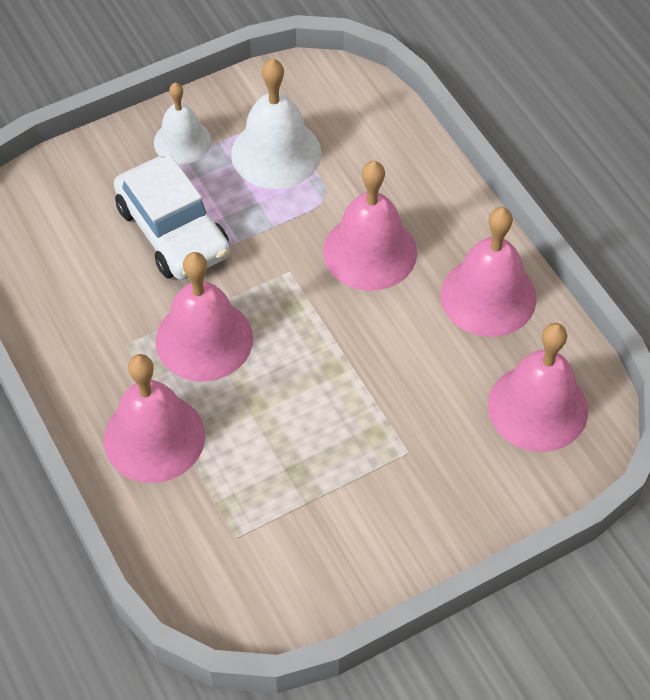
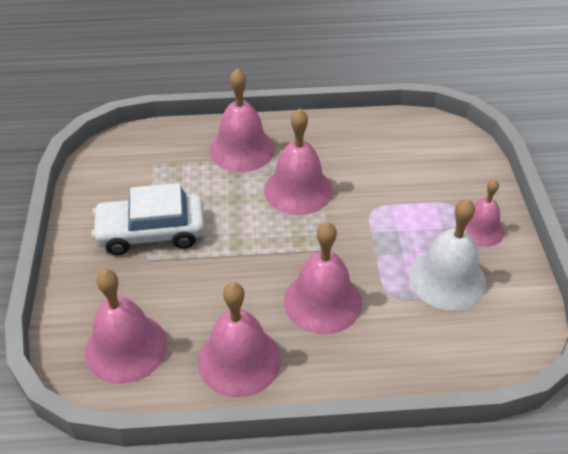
camera: 115 degrees right, 10 degrees down
white car [114,155,230,280] -> white car moved to [91,183,205,255]
white bell [154,82,211,164] -> pink bell [465,179,505,247]

